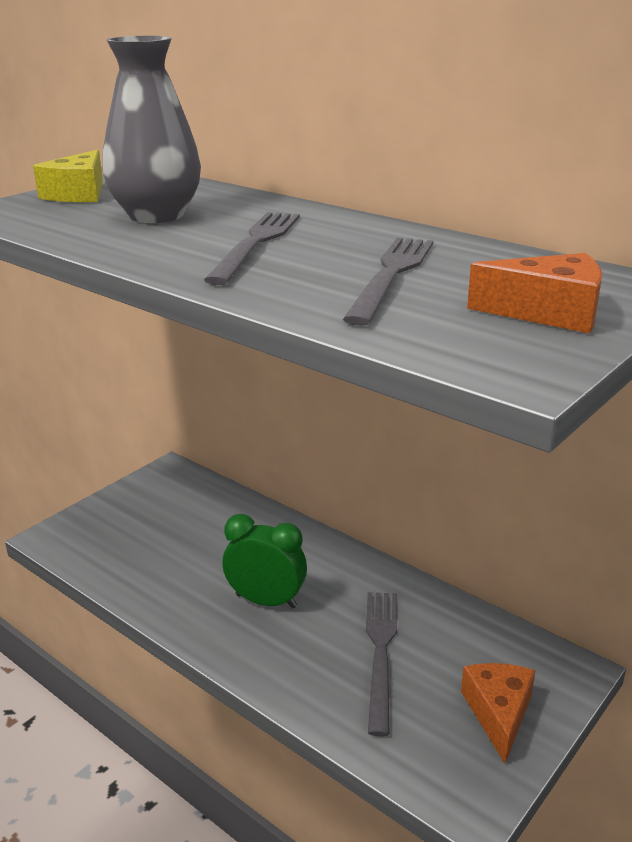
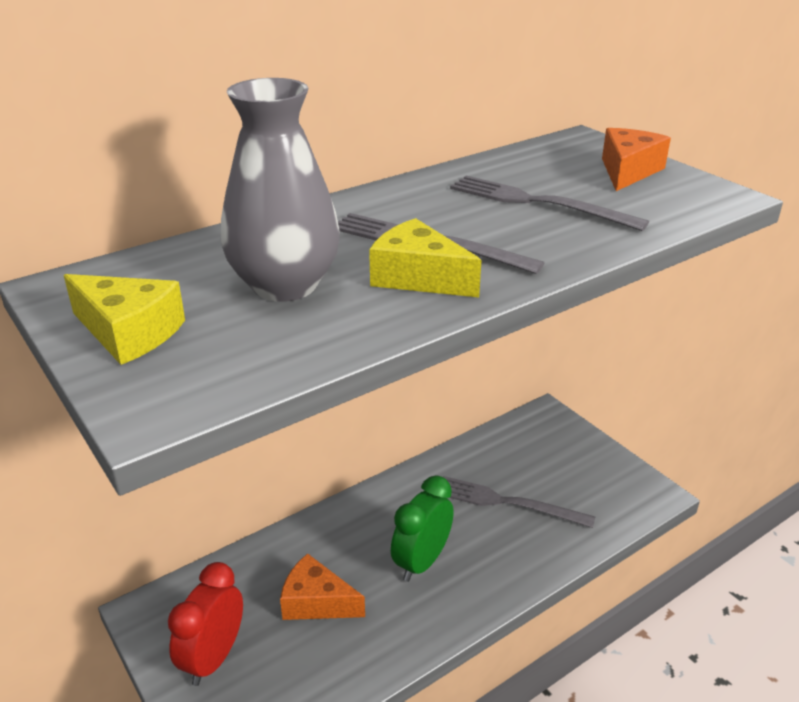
camera: 75 degrees left, 5 degrees up
orange cheese [461,663,536,764] -> orange cheese moved to [280,553,365,620]
none -> red clock [168,562,243,686]
none -> yellow cheese [369,218,482,297]

